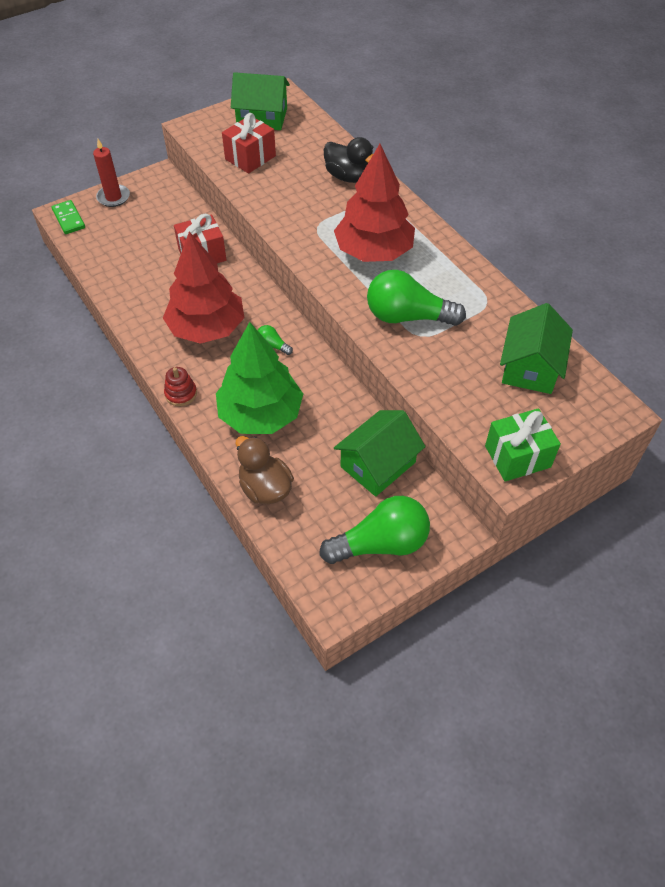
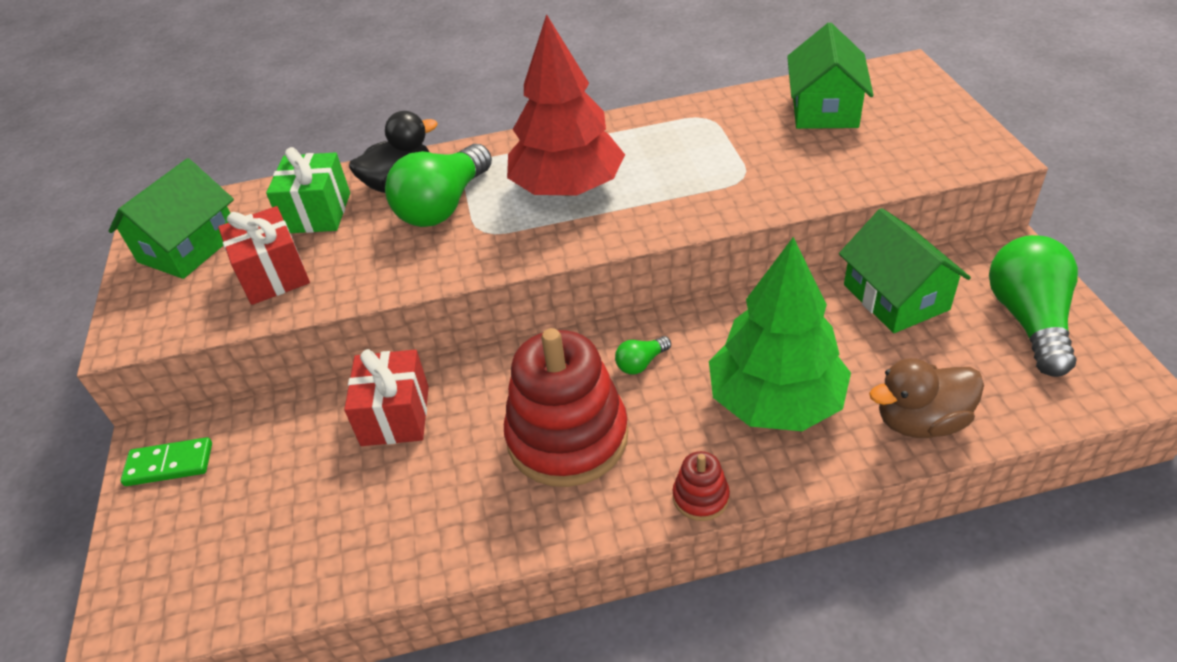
camera: 65 degrees left, 10 degrees down
green domino [51,200,85,234] -> green domino moved to [120,437,212,486]
red candle [93,139,130,207] -> none
red tree [163,231,244,344] -> red stacking toy [504,328,628,487]
green light bulb [367,270,466,326] -> green light bulb moved to [385,144,492,227]
green gift [485,408,561,481] -> green gift moved to [266,147,350,233]
green house [500,303,573,394] -> green house turned 60 degrees clockwise [787,22,874,129]

